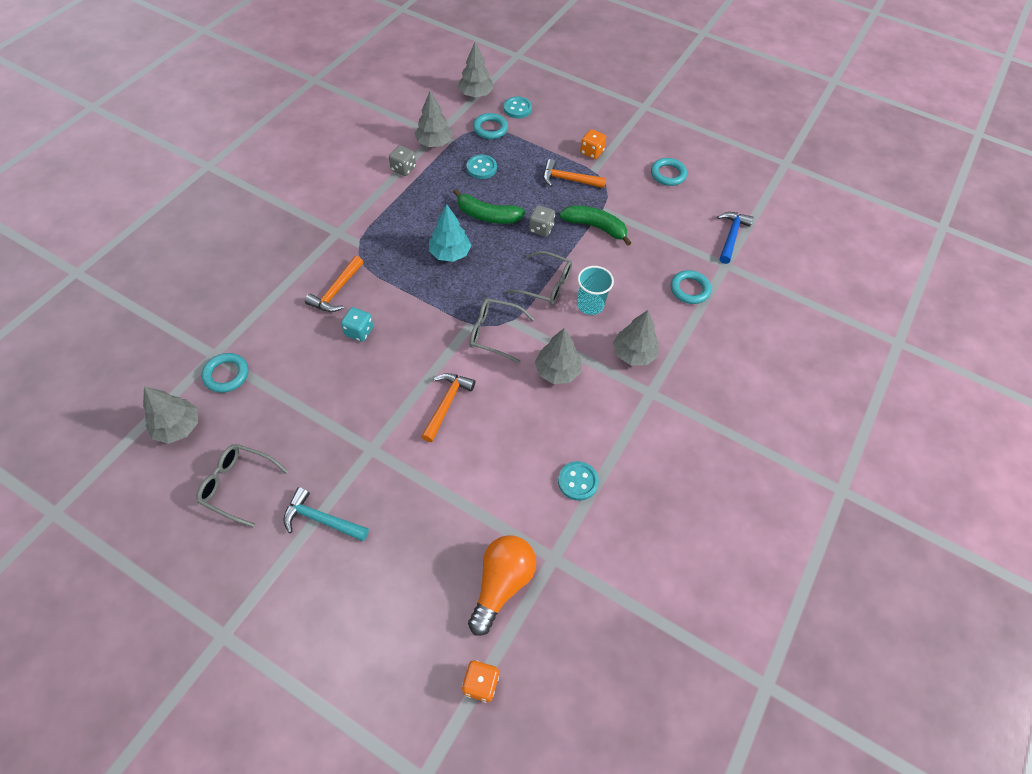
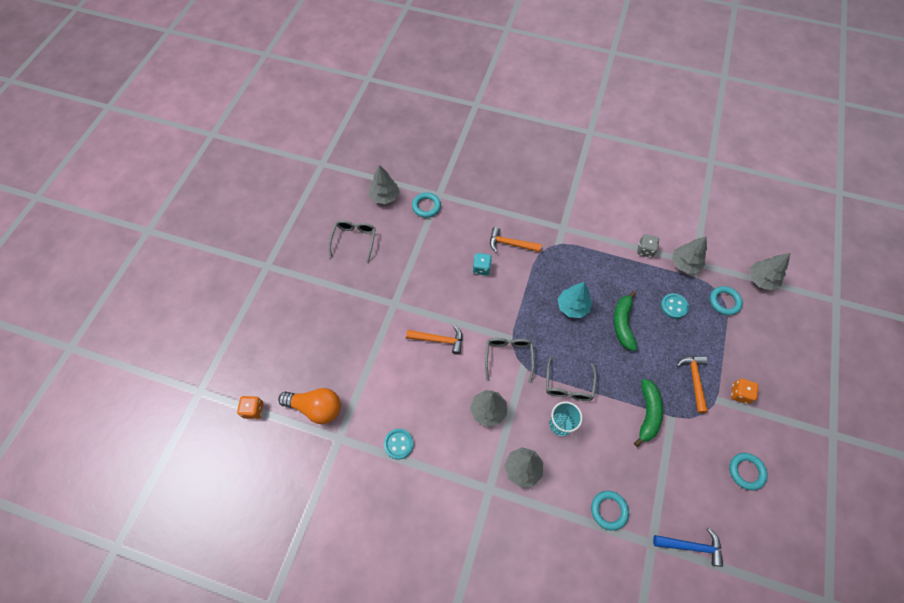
camera: 80 degrees right, 5 degrees up
turquoise hammer [283,487,369,541] -> none
turquoise button [504,97,532,118] -> none
grey dice [529,205,555,237] -> none

